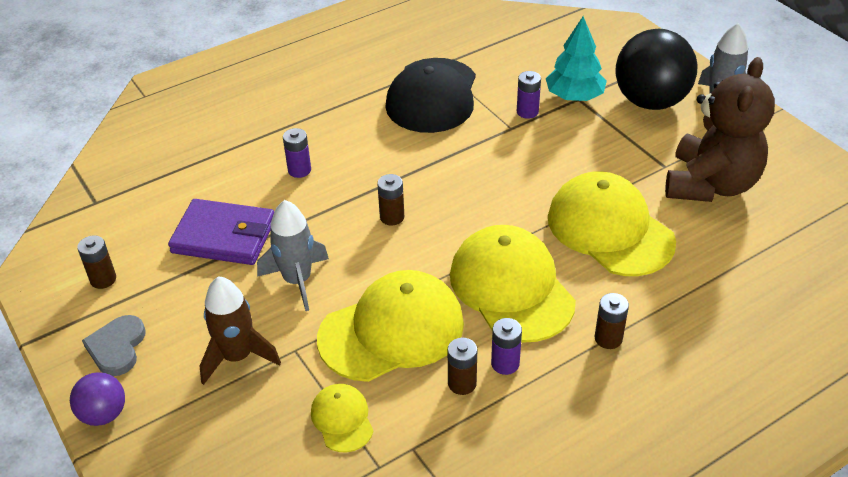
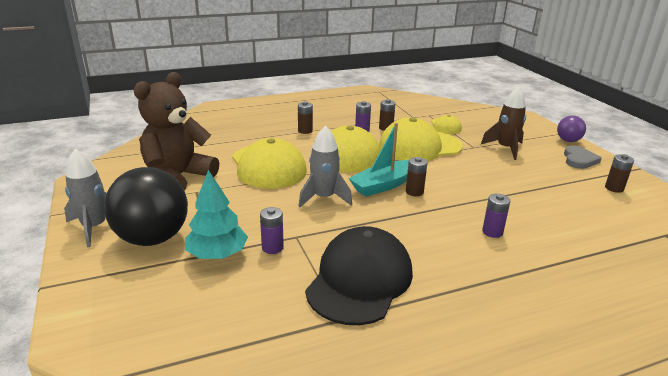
camera: 170 degrees left, 15 degrees down
purple wallet [168,199,274,265] -> none
grey rocket [257,200,329,311] -> grey rocket moved to [298,125,352,208]
none -> turquoise boat [348,123,409,197]

